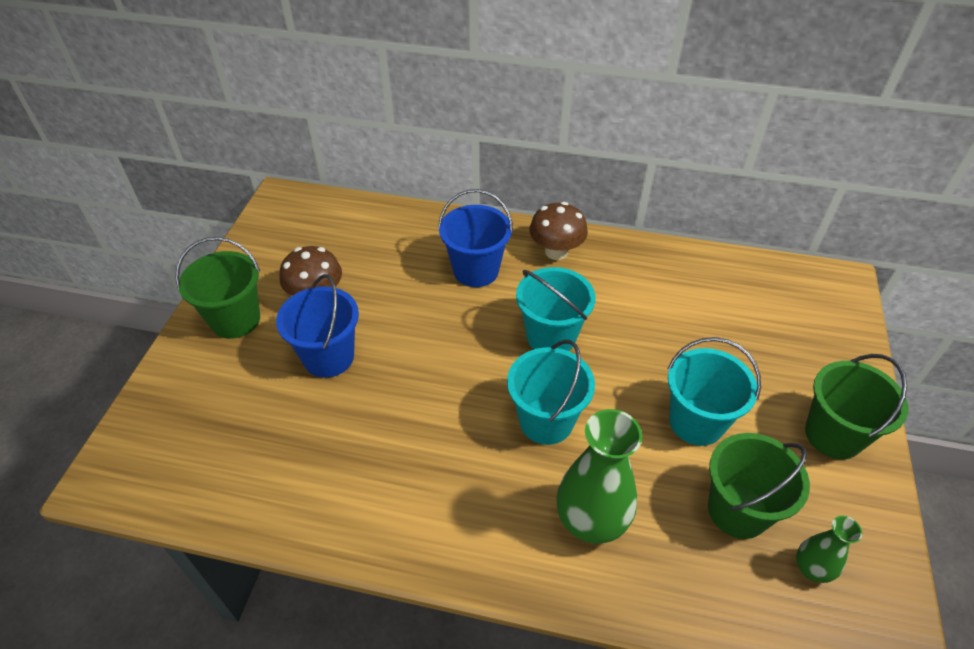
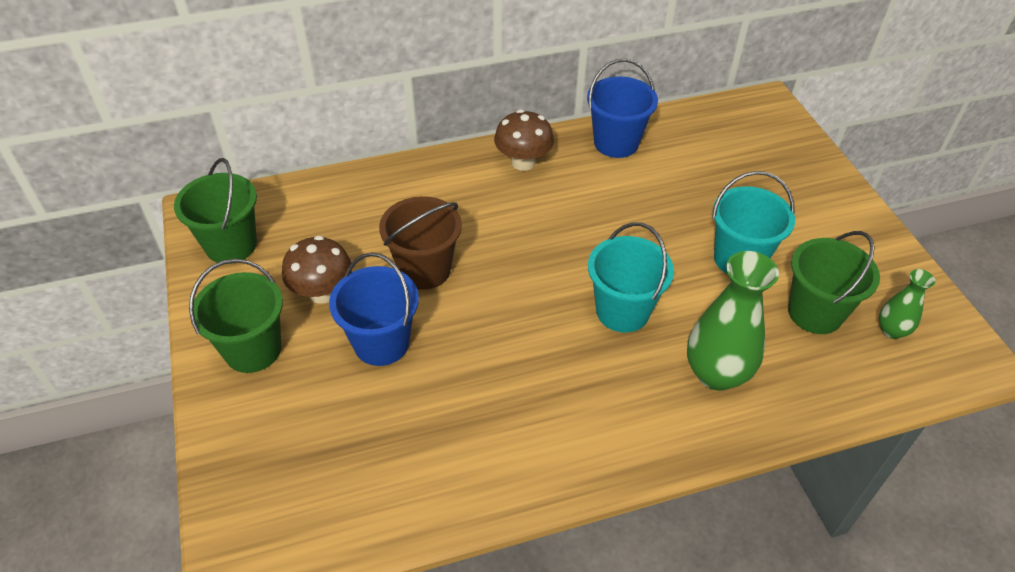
camera: 30 degrees left, 0 degrees up
blue bucket [438,189,513,287] -> blue bucket moved to [587,59,658,158]
turquoise bucket [516,267,596,351] -> none
green bucket [805,354,909,459] -> green bucket moved to [174,158,257,264]
none -> brown bucket [379,196,462,290]

